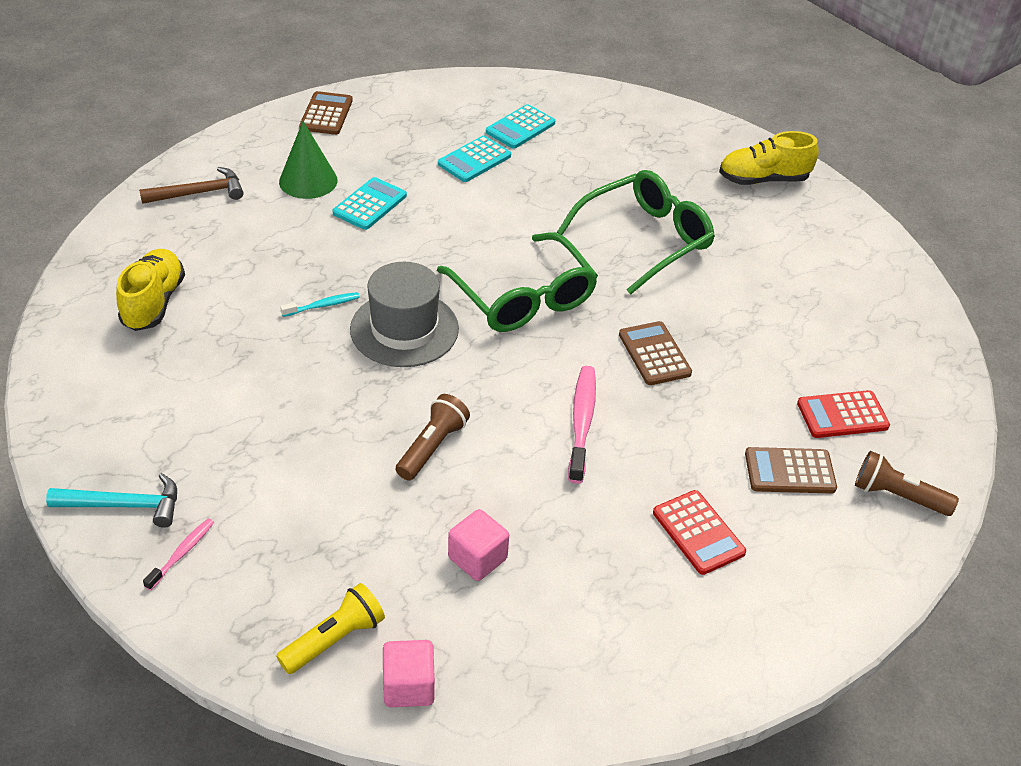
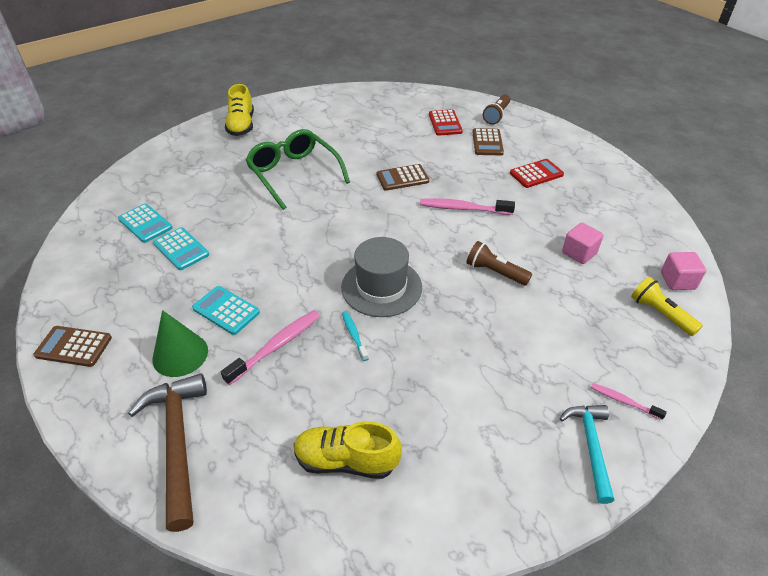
camera: 85 degrees left, 0 degrees up
brown hammer [139,167,244,204] -> brown hammer [128,373,207,532], size x1.56
green glasses [437,232,598,332] -> none
none -> pink toothbrush [221,310,320,385]

